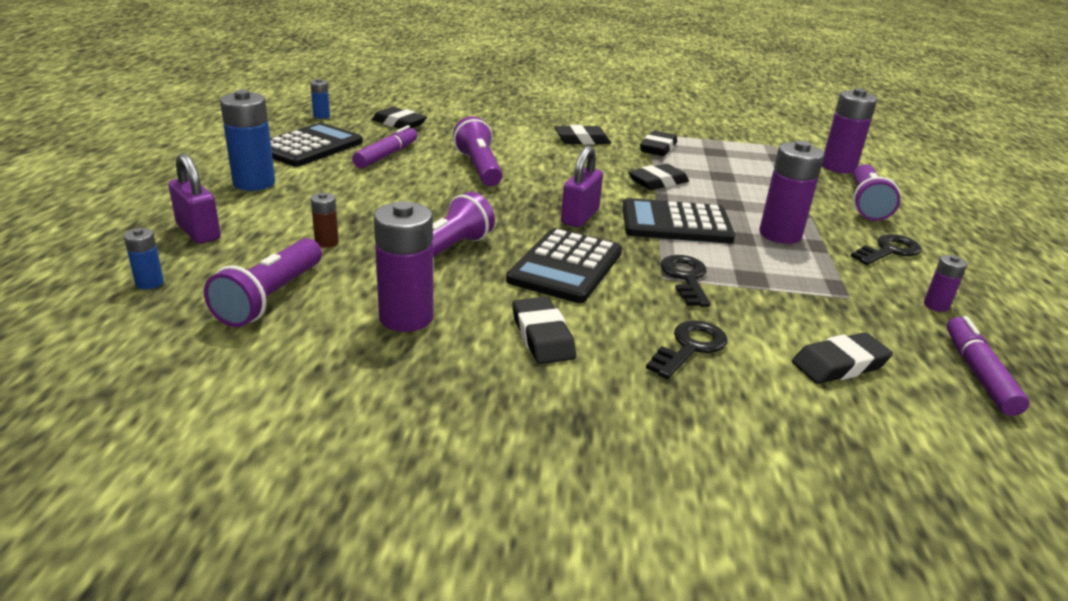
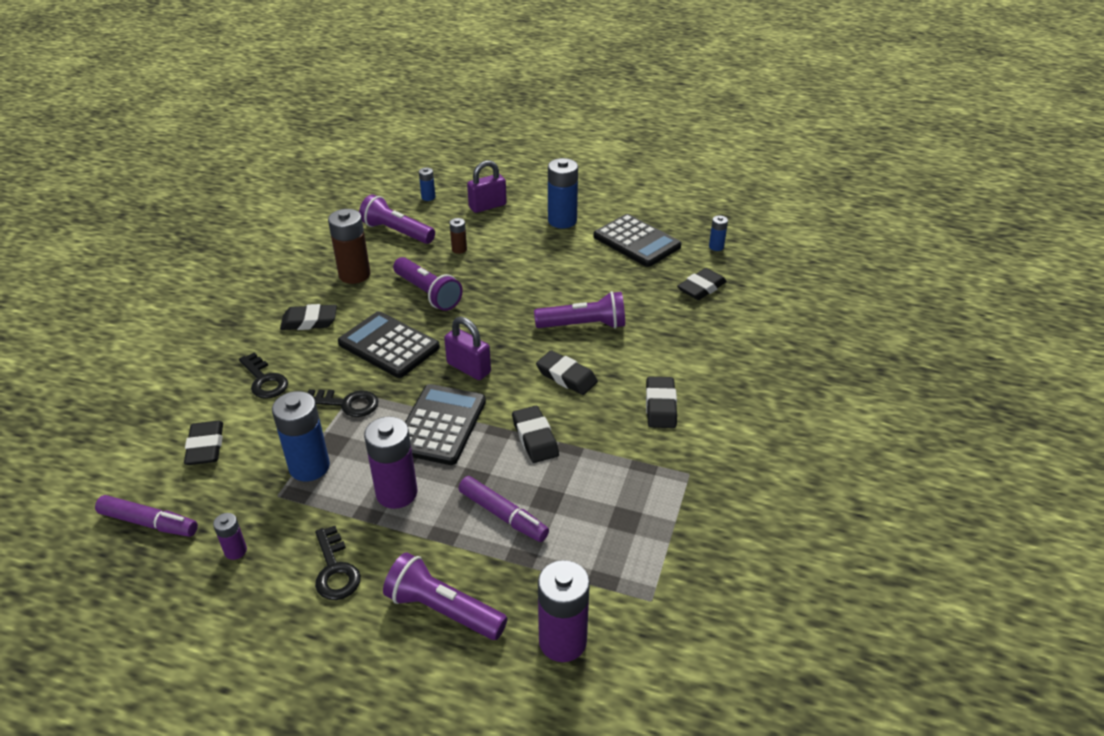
camera: 105 degrees right, 10 degrees up
purple marker [352,125,417,168] -> purple marker moved to [459,476,549,542]
purple battery [374,201,434,332] -> brown battery [328,209,371,284]
black eraser [640,131,677,156] -> black eraser moved to [536,350,598,395]
none -> blue battery [272,391,330,481]

